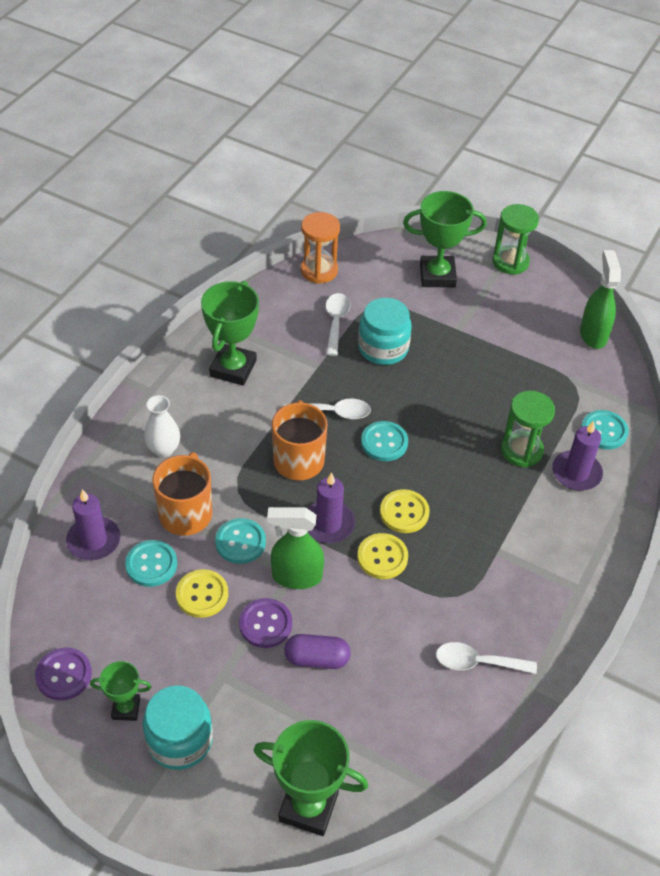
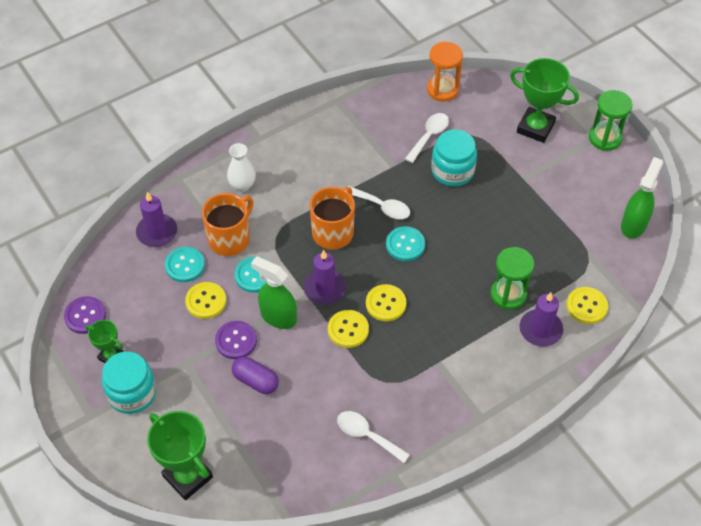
camera: 30 degrees right, 5 degrees up
green trophy [201,281,259,386] -> none
turquoise button [581,410,629,450] -> yellow button [567,287,608,324]

